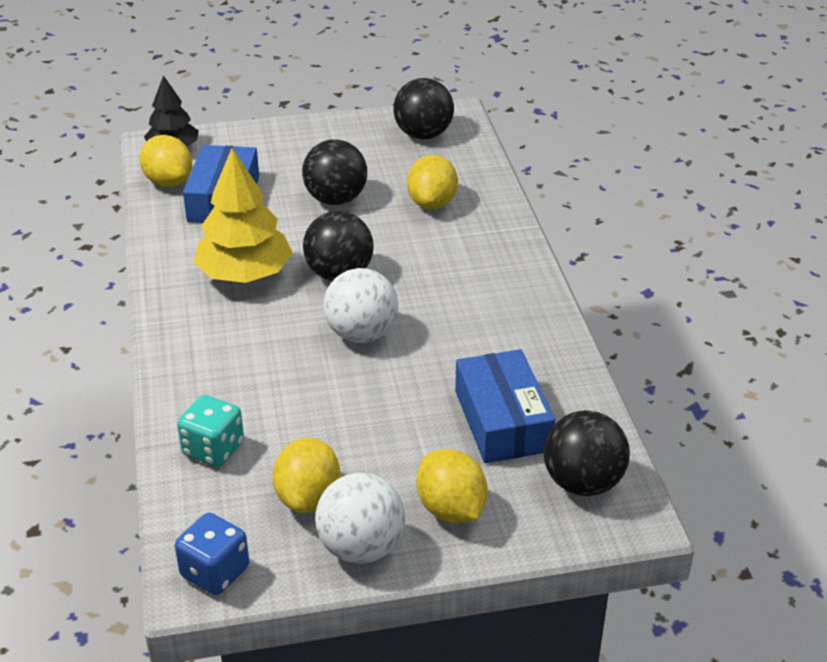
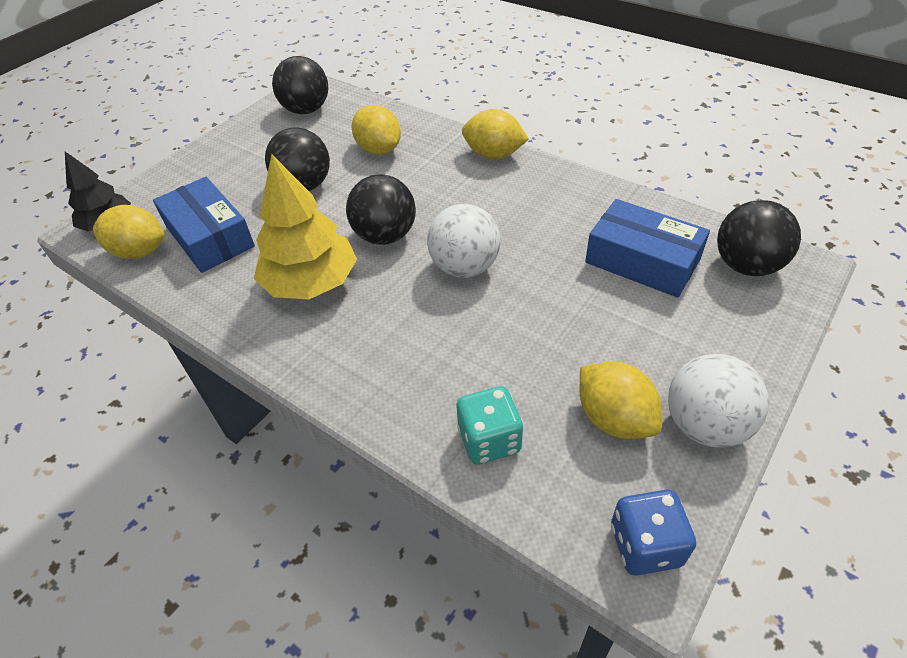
camera: 40 degrees left, 10 degrees up
yellow lemon [416,449,488,523] -> yellow lemon moved to [462,109,529,159]

